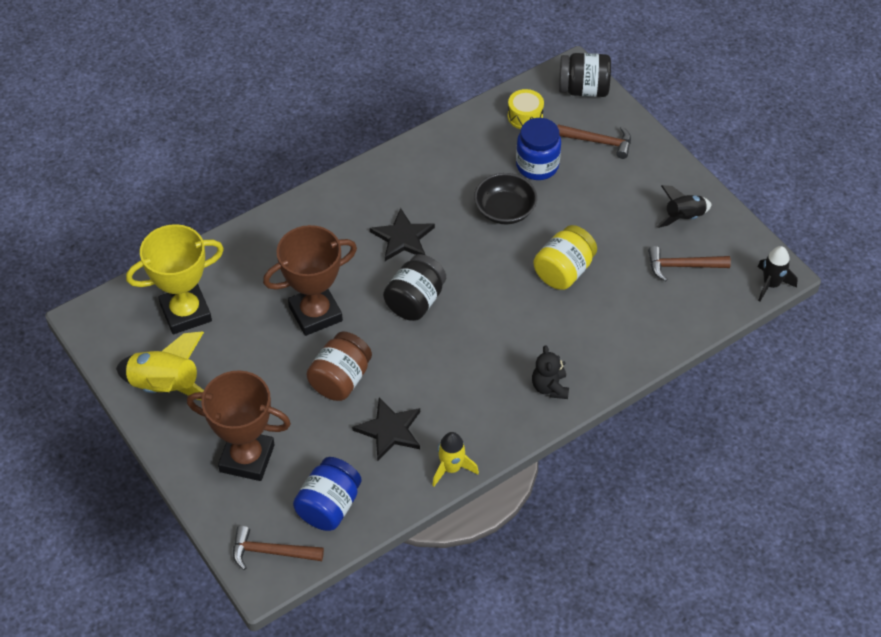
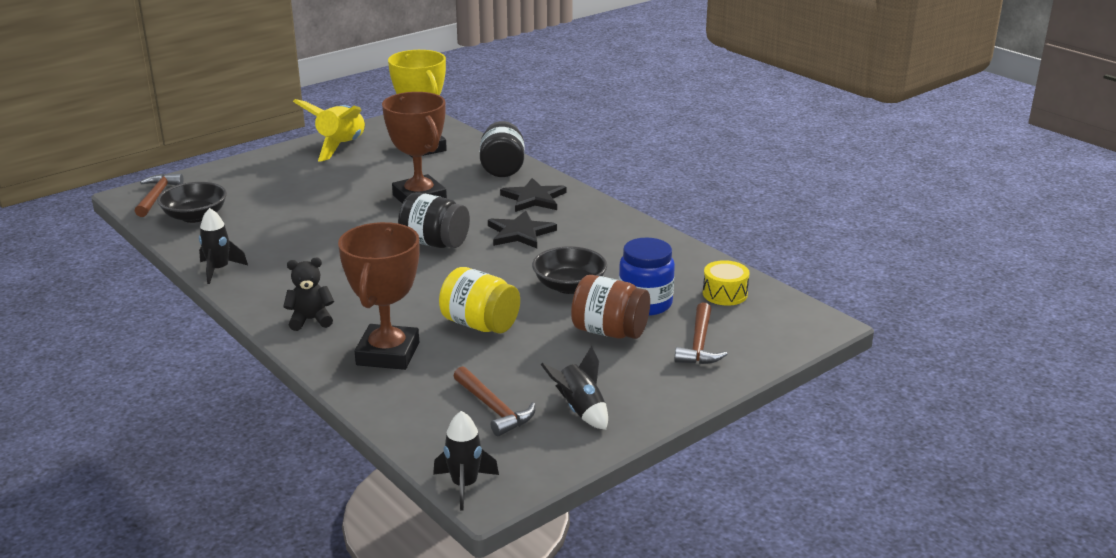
camera: 85 degrees right, 25 degrees down
brown trophy [187,370,291,481] -> brown trophy moved to [338,222,419,370]
blue jar [293,457,362,531] -> black bowl [157,182,227,223]
brown jar [307,331,372,401] -> brown jar moved to [571,275,650,339]
black star [352,397,420,460] -> black star moved to [500,178,566,212]
yellow rocket [432,432,479,487] -> black rocket [199,208,248,284]
black jar [559,53,611,97] -> black jar moved to [480,121,525,177]
brown hammer [648,246,731,281] -> brown hammer turned 150 degrees clockwise [453,366,535,436]

